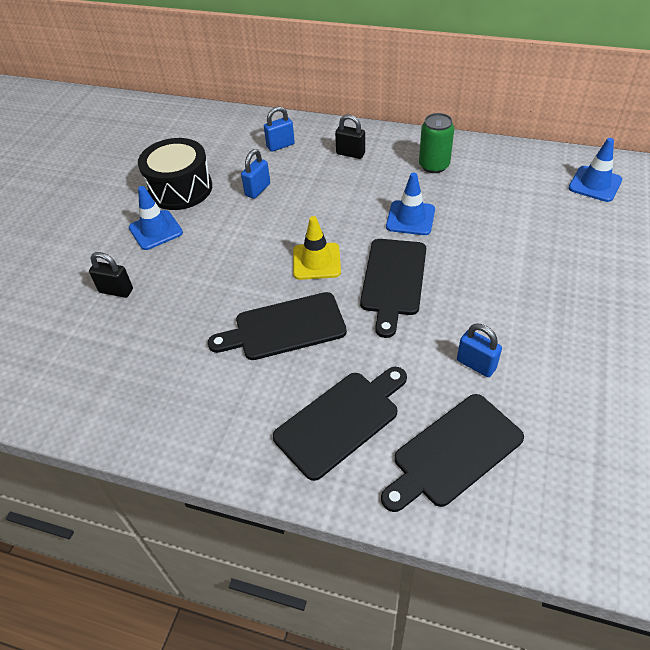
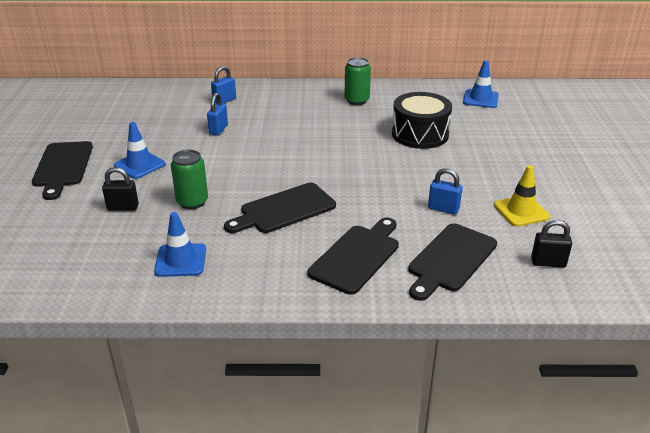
camera: 20 degrees left, 15 degrees down
black drum [138,138,212,210] -> black drum moved to [392,92,452,149]
yellow traffic cone [293,216,341,280] -> yellow traffic cone moved to [494,165,550,227]
black padlock [335,114,365,159] -> black padlock moved to [531,220,572,268]
black cutting board [360,239,426,338] -> black cutting board moved to [32,141,93,200]
blue traffic cone [386,173,435,235] -> blue traffic cone moved to [154,212,206,277]
none -> green can [171,150,208,209]

